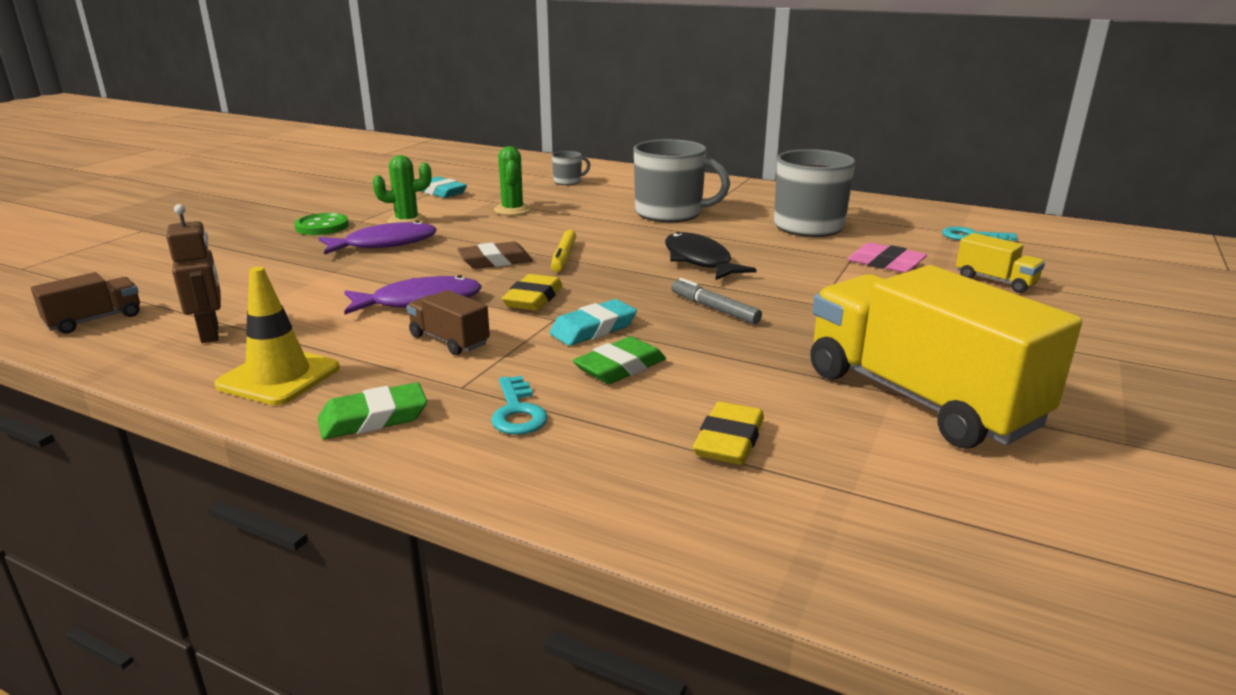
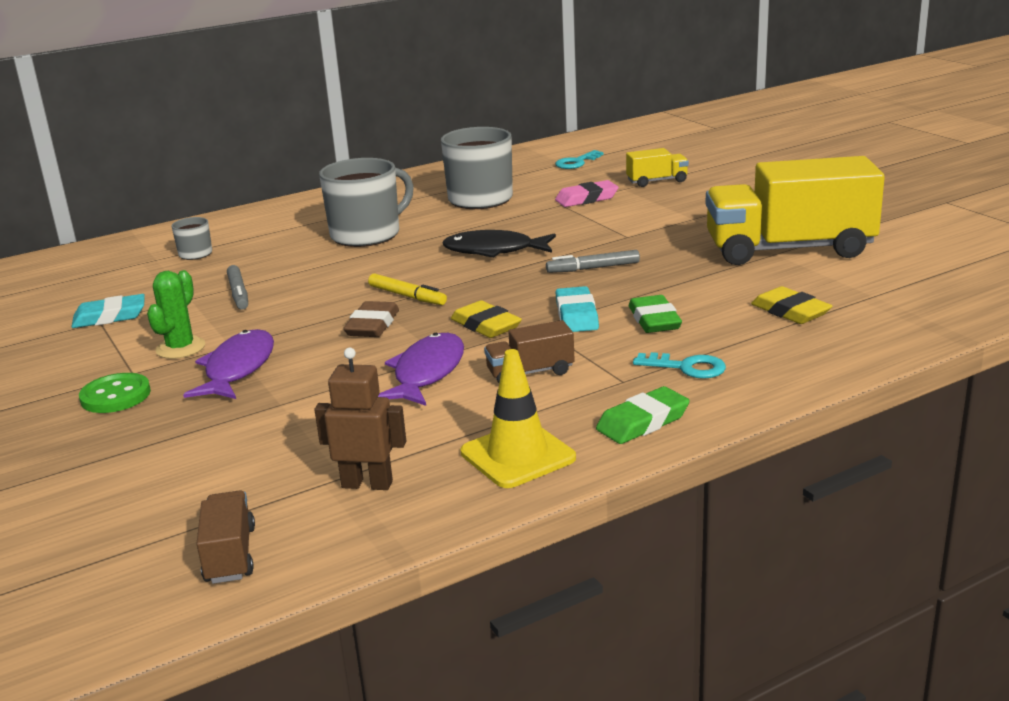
camera: 55 degrees left, 0 degrees up
green eraser [317,382,427,439] -> green eraser turned 45 degrees clockwise [596,386,690,444]
green cactus [494,146,531,215] -> grey marker [227,265,248,309]

